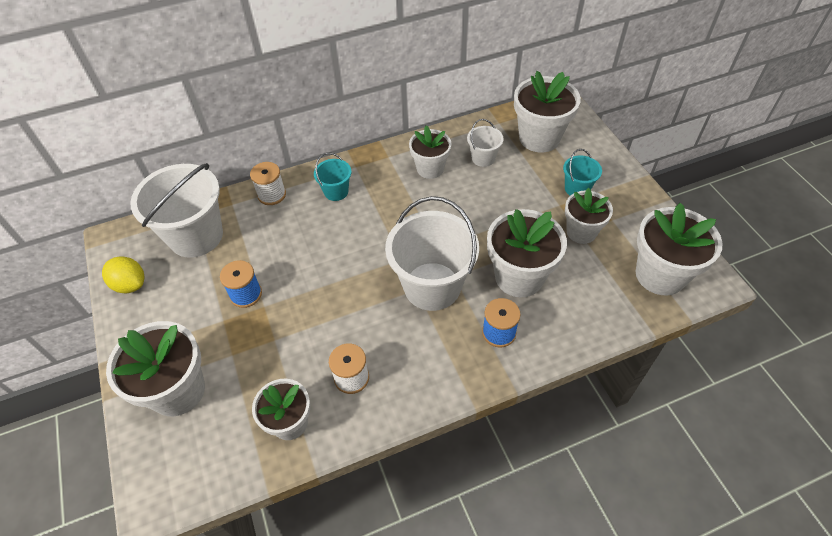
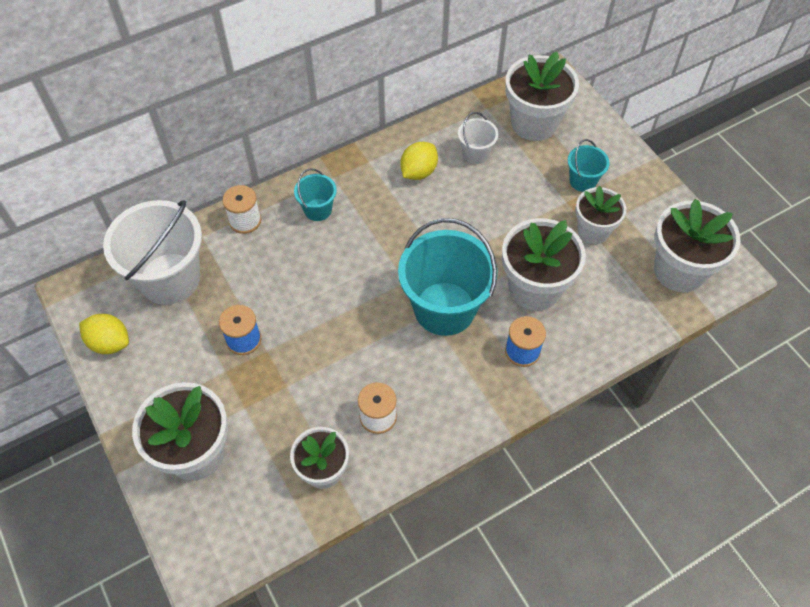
camera: 10 degrees left, 5 degrees up
white bucket [385,196,479,311] -> turquoise bucket [398,218,497,336]
white flower pot [409,125,452,179] -> yellow lemon [400,142,438,180]

